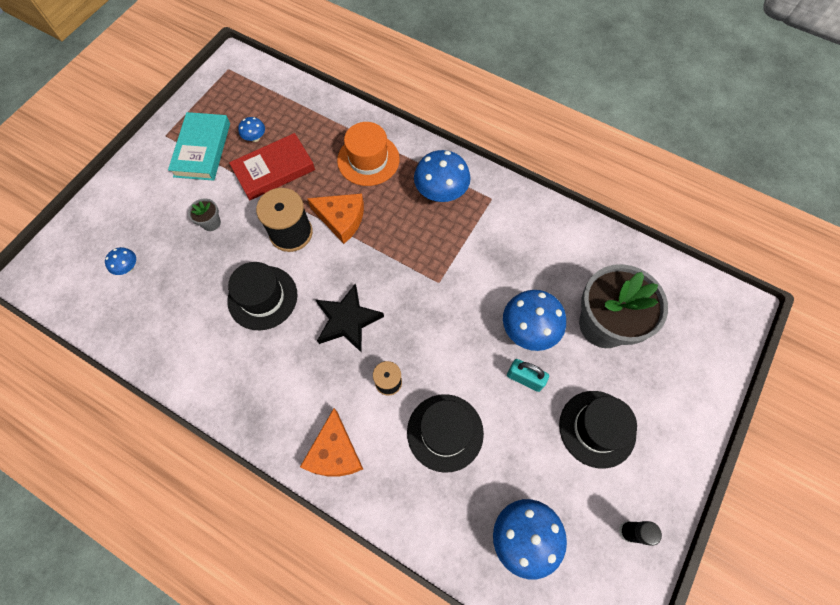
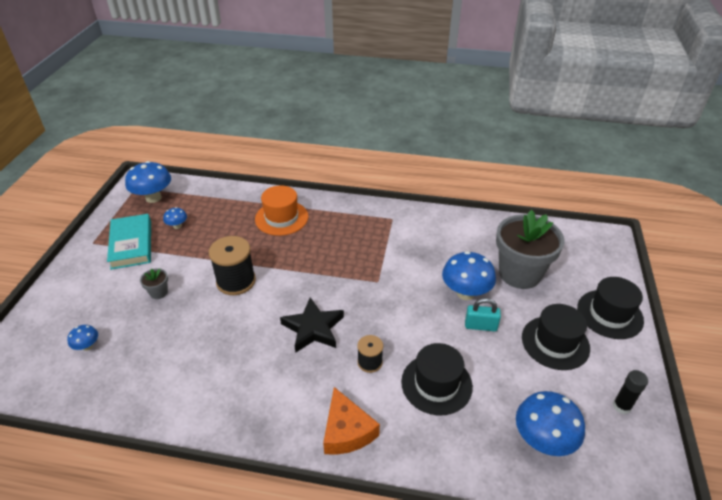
camera: 20 degrees left, 25 degrees down
black hat [227,262,297,330] -> black hat moved to [577,277,644,339]
red book [229,133,315,200] -> none
orange cheese [307,193,364,244] -> none
blue mushroom [414,150,470,202] -> blue mushroom moved to [125,161,171,203]

